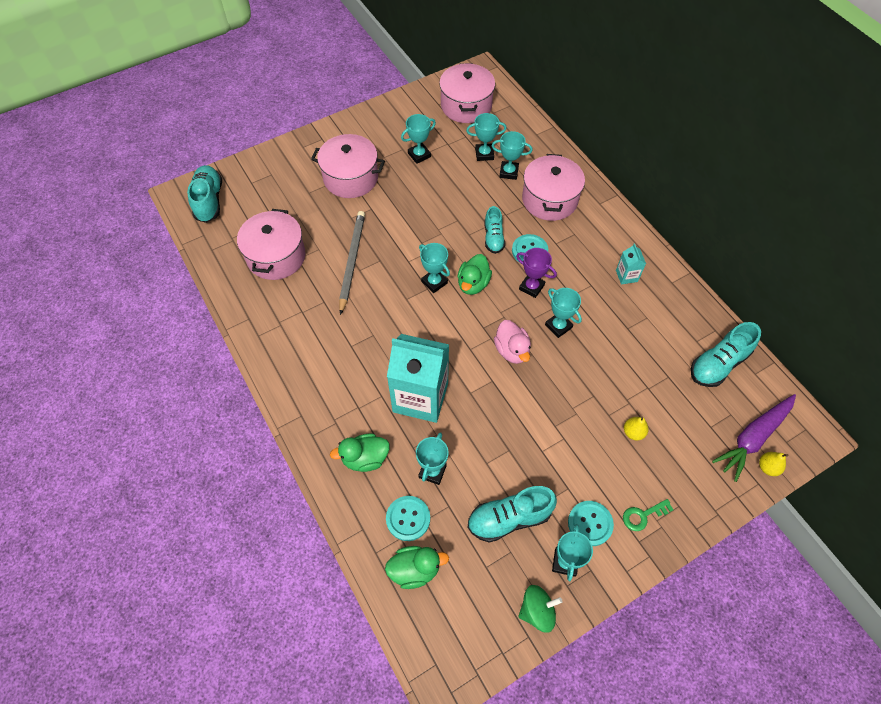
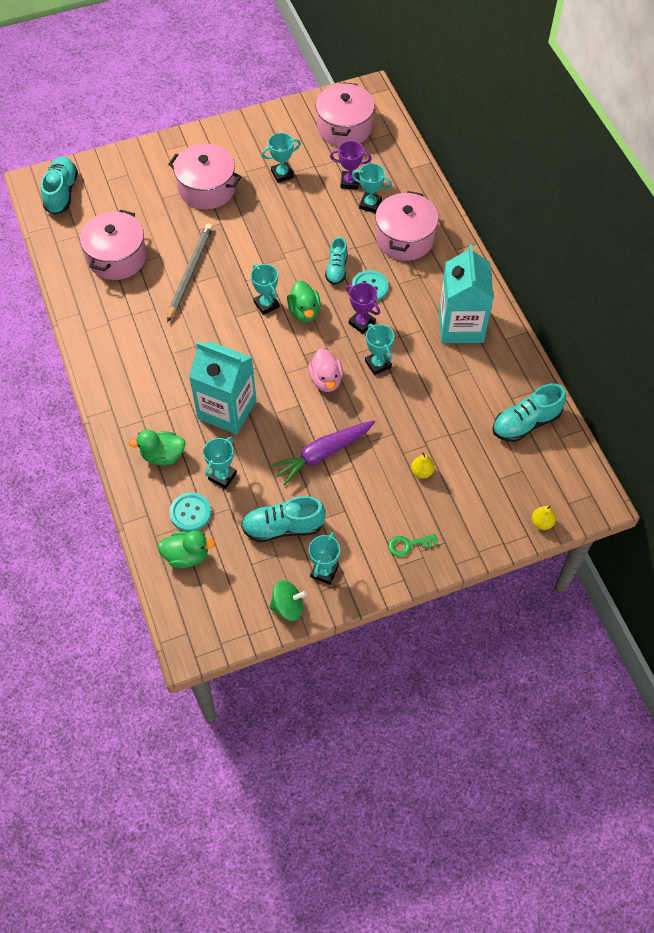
camera: 10 degrees right, 0 degrees up
green duck [458,254,492,295] -> green duck turned 45 degrees counterclockwise [287,280,321,322]
turquoise trophy [466,113,507,161] -> purple trophy [330,141,372,190]
turquoise button [568,501,614,546] -> none
turquoise carton [616,243,646,285] -> turquoise carton [439,244,494,343], size x2.34
purple carrot [712,394,796,482] -> purple carrot moved to [270,420,375,486]

